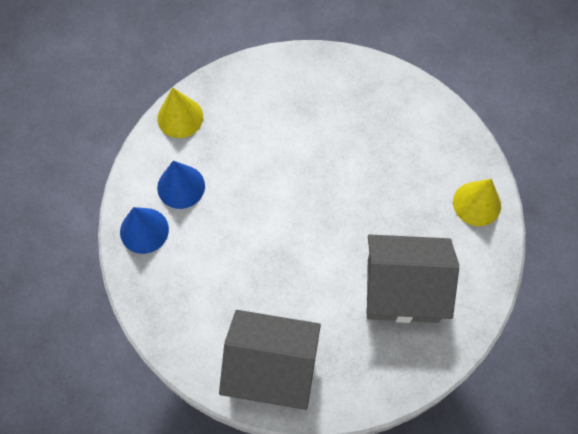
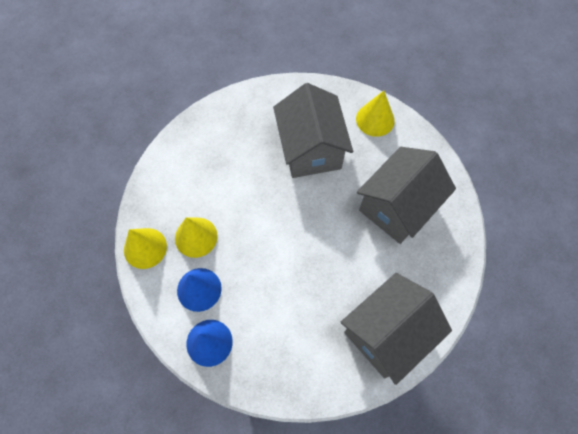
camera: 50 degrees left, 0 degrees up
none -> yellow cone [175,217,218,258]
none -> grey house [273,83,353,178]

